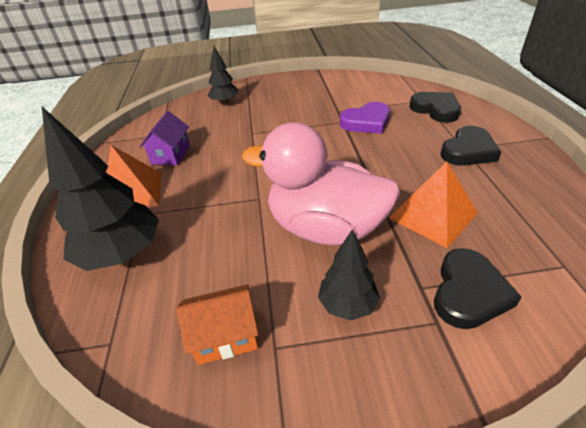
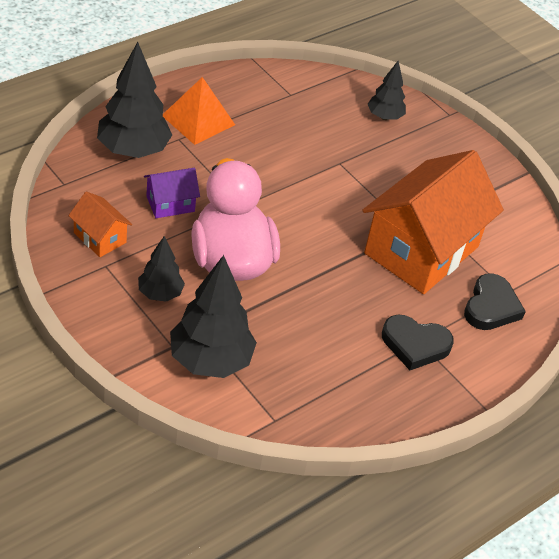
camera: 50 degrees right, 5 degrees up
purple house [139,111,190,165] -> purple house moved to [144,168,200,218]
purple heart [340,102,390,134] -> orange house [362,150,504,294]
orange pyramid [389,161,478,248] -> none
black heart [434,248,522,329] -> black tree [170,255,257,378]

